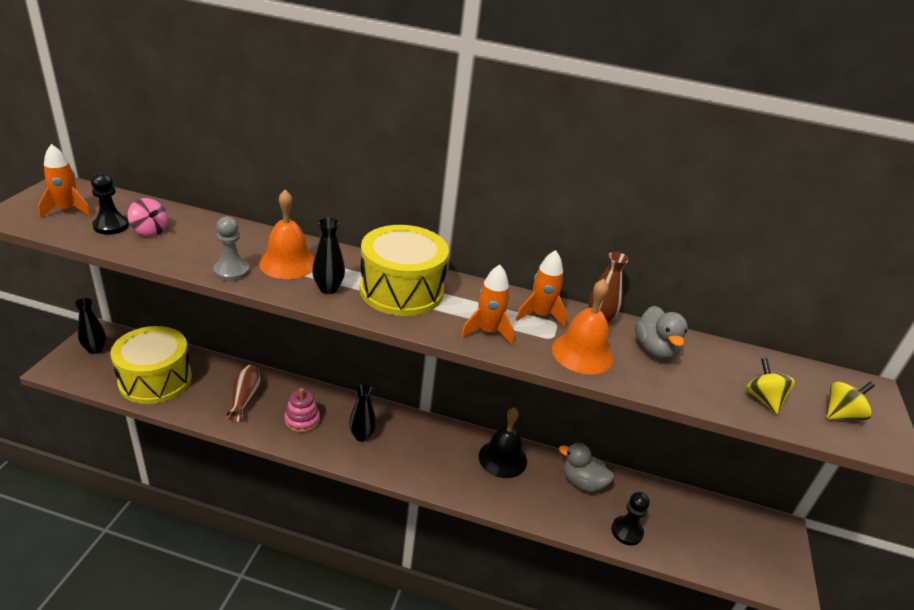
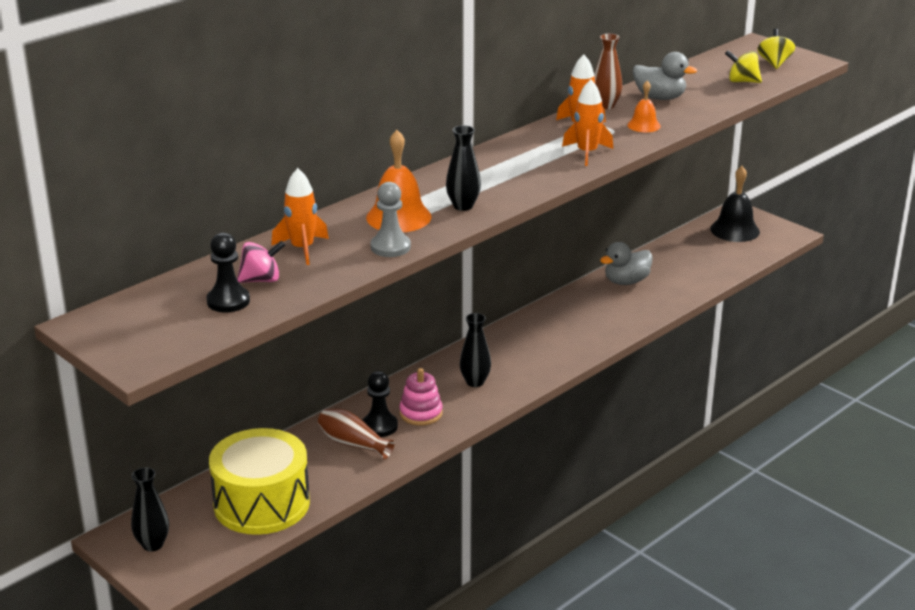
camera: 55 degrees left, 5 degrees down
orange rocket [38,144,92,218] -> orange rocket moved to [271,168,329,265]
yellow drum [360,225,449,316] -> none
black bell [479,407,527,478] -> black bell moved to [710,166,760,242]
orange bell [552,279,613,375] -> orange bell [627,81,661,132], size x0.57
black pawn [611,492,650,546] -> black pawn moved to [362,371,398,437]

